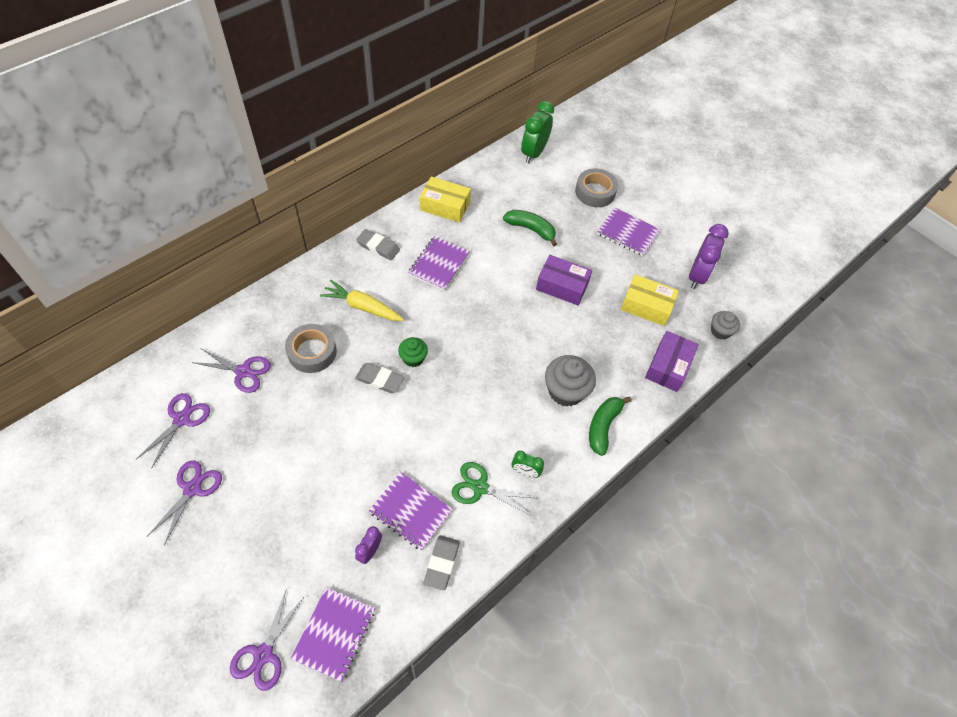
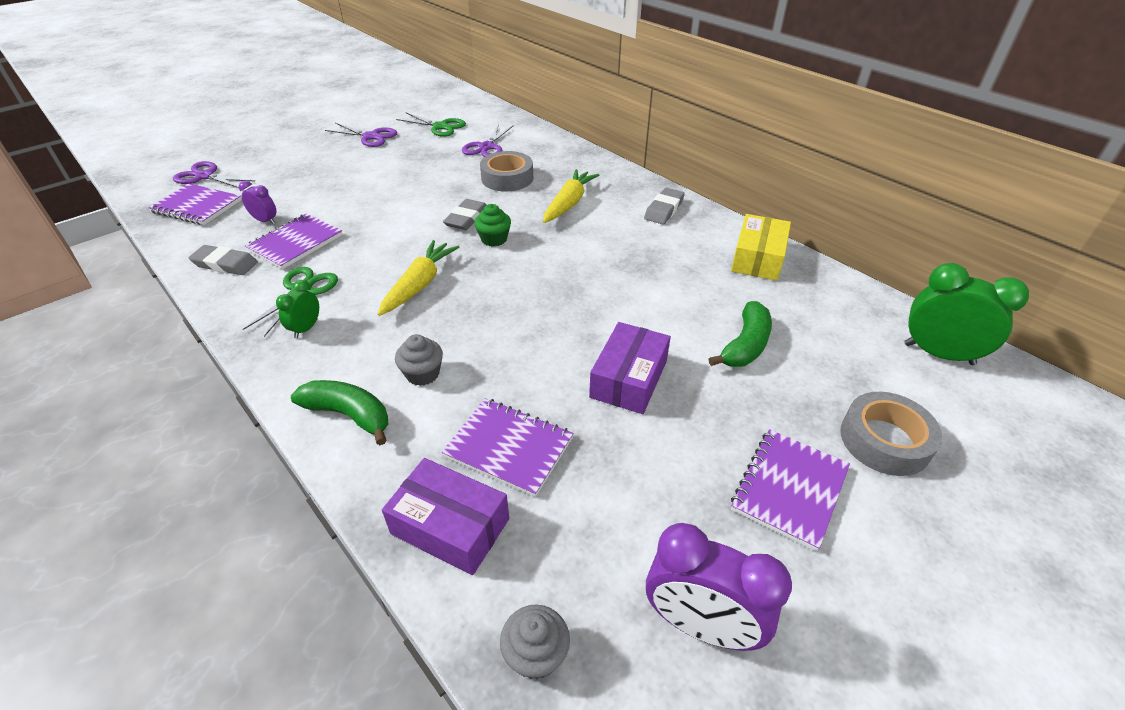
camera: 95 degrees right, 15 degrees down
purple scissors [136,393,210,469] -> green scissors [396,113,466,137]
purple notebook [408,236,470,291] -> purple notebook moved to [442,398,574,497]
grey cupcake [545,355,596,407] -> grey cupcake [395,334,443,386], size x0.59
yellow box [621,274,679,326] -> none
none -> yellow carrot [377,240,459,316]

